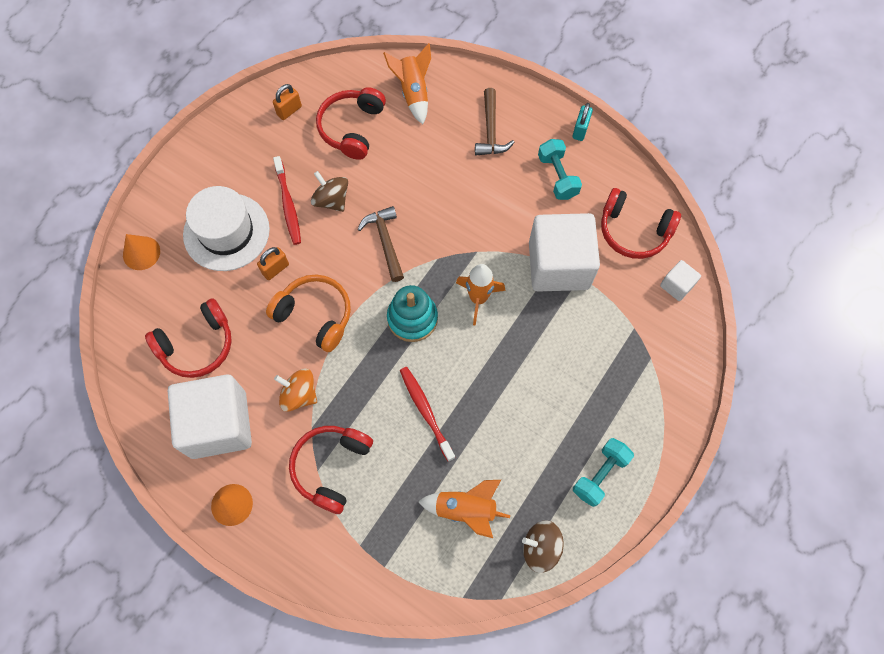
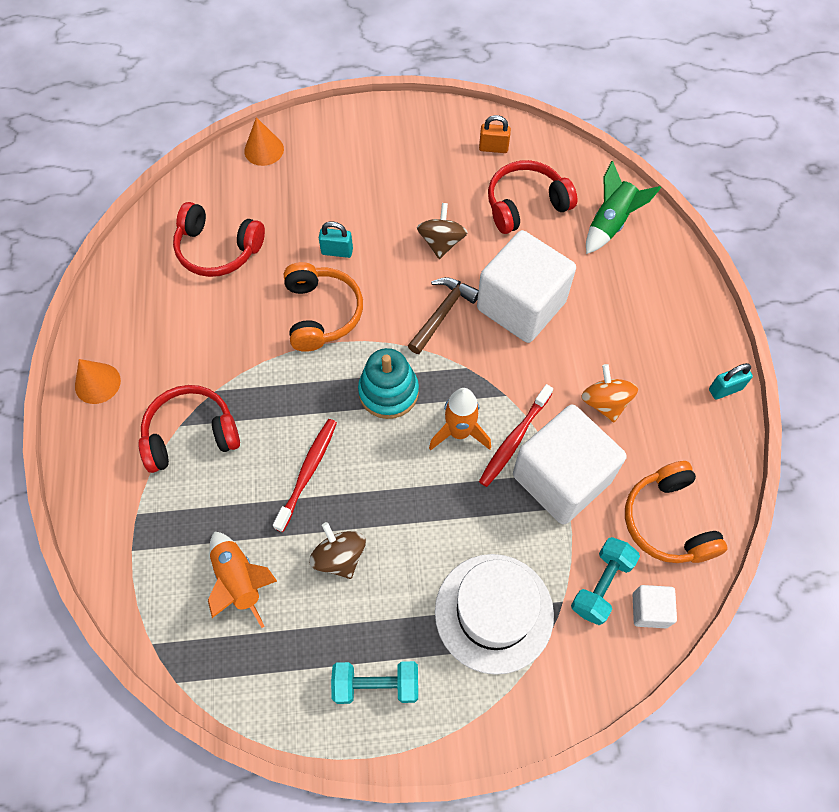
camera: 50 degrees right, 5 degrees down
white cube [168,374,252,459] -> white cube moved to [477,230,576,343]
white hat [183,186,270,271] -> white hat moved to [435,554,554,675]
orange padlock [257,247,289,280] -> turquoise padlock [319,222,353,258]
red toothbrush [273,156,301,245] -> red toothbrush moved to [479,384,553,487]
orange spinning top [274,369,317,412] -> orange spinning top moved to [581,364,638,422]
orange rocket [383,43,431,124] -> green rocket [586,161,661,254]
brown hammer [475,88,515,155] -> none
brown spinning top [522,520,564,573] -> brown spinning top moved to [309,522,366,579]
turquoise dumbbell [538,139,582,200] -> turquoise dumbbell moved to [571,537,640,625]
red headphones [601,188,681,259] -> orange headphones [625,461,727,563]

